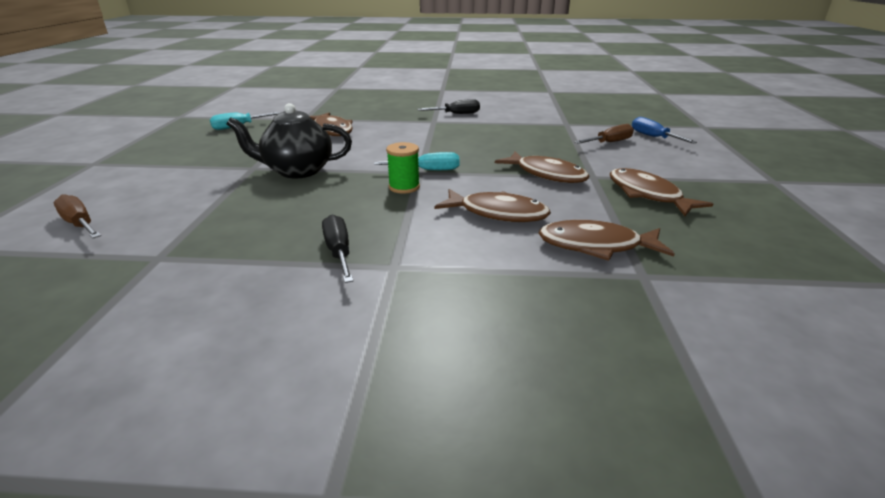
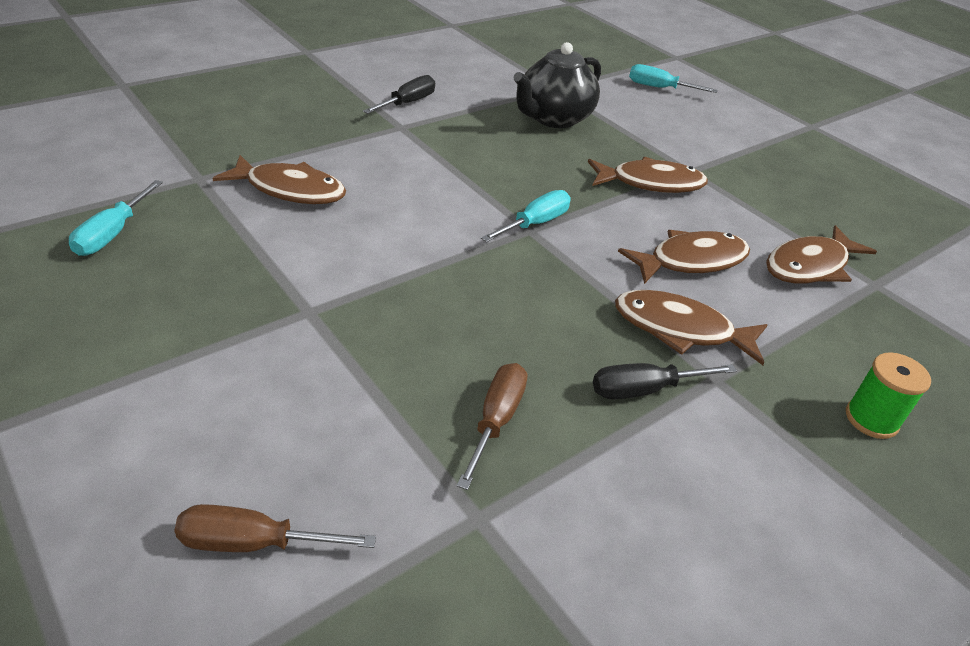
camera: 45 degrees left, 10 degrees up
black teapot [227,103,352,178] -> black teapot moved to [514,42,601,128]
black screwdriver [322,214,353,283] -> black screwdriver turned 45 degrees counterclockwise [593,363,737,400]
green spool [386,142,420,193] -> green spool moved to [846,352,931,439]
brown screwdriver [575,124,634,144] -> brown screwdriver moved to [457,363,527,490]
brown fish [610,168,713,216] -> brown fish moved to [615,290,767,365]
blue screwdriver [632,117,697,144] -> turquoise screwdriver [629,64,718,93]

